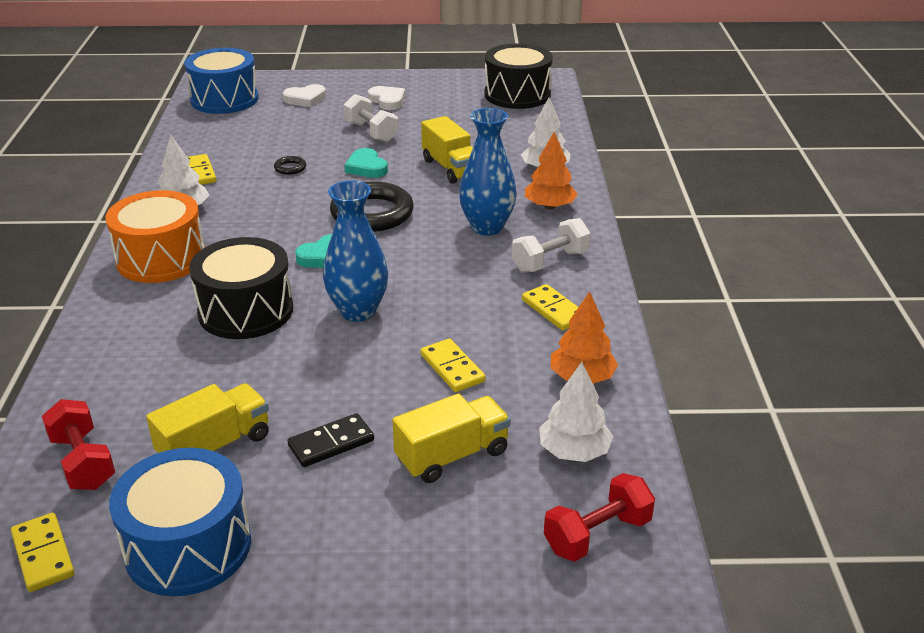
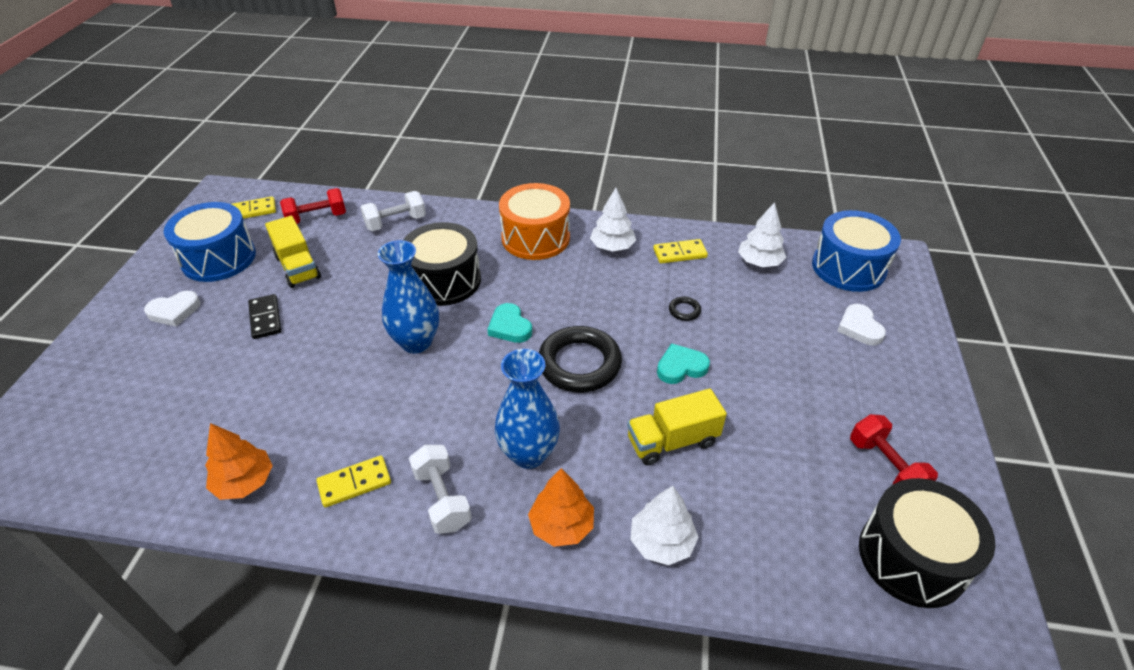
camera: 100 degrees right, 10 degrees up
white dumbbell [344,94,398,142] -> white dumbbell moved to [360,191,426,231]
white heart [368,86,405,110] -> white heart moved to [144,291,201,327]
yellow truck [392,393,510,483] -> none
yellow domino [421,339,486,392] -> none
white tree [539,362,613,462] -> white tree moved to [738,202,786,267]
red dumbbell [544,473,655,562] -> red dumbbell moved to [850,414,938,484]

